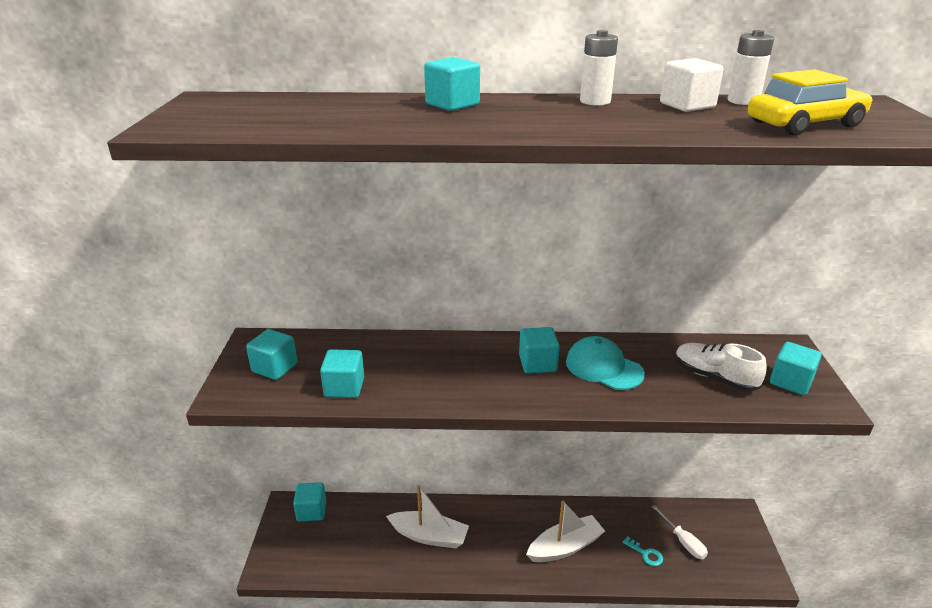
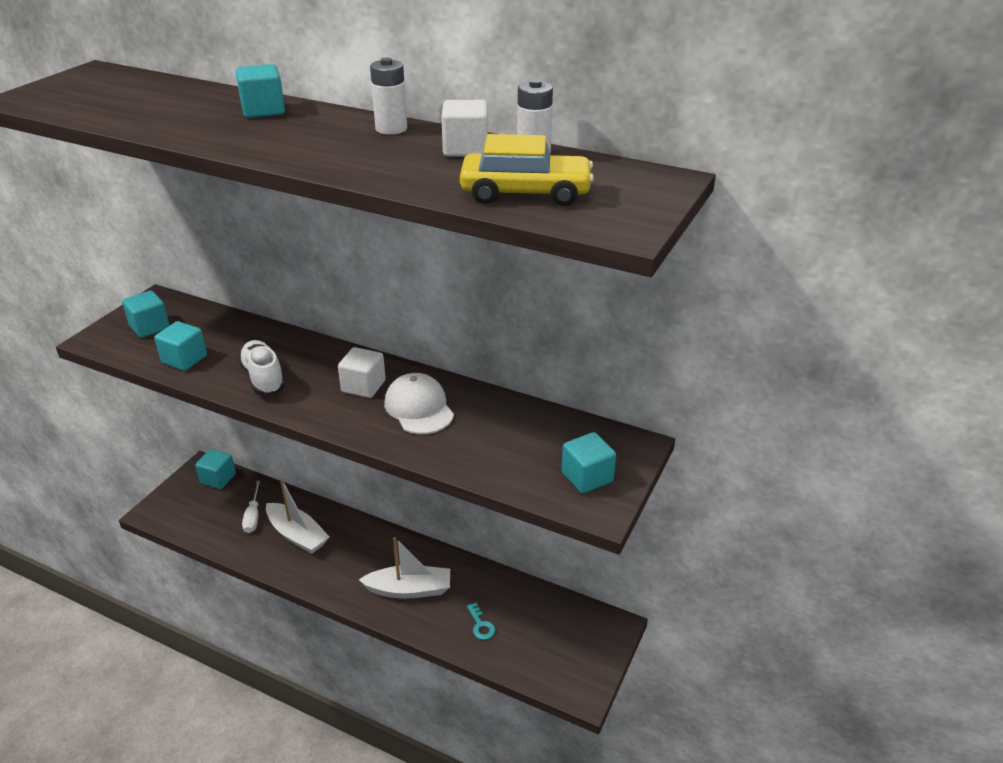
camera: 25 degrees right, 5 degrees up
turquoise cube [519,327,560,374] -> white cube [338,347,386,398]
turquoise cap [566,336,645,390] -> white cap [384,373,454,434]
white screwdriver [652,505,708,559] -> white screwdriver moved to [242,481,260,533]
white shoe [675,343,767,392] -> white shoe moved to [238,340,285,395]

